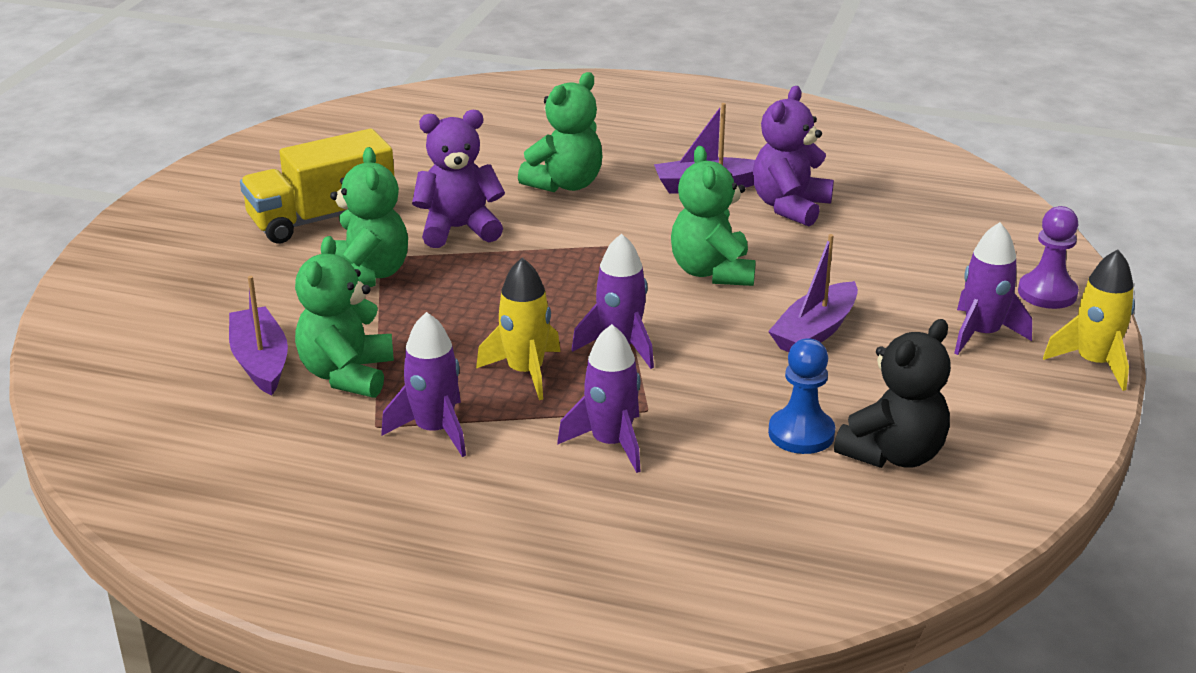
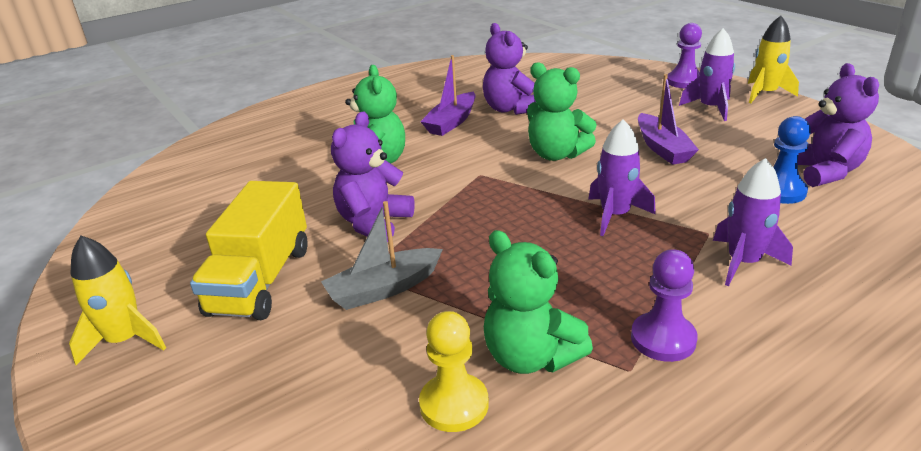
camera: 50 degrees left, 0 degrees up
purple boat [229,276,288,396] -> yellow pawn [419,311,489,432]
green teddy bear [330,147,408,287] -> grey boat [321,201,443,310]
purple rocket [381,312,466,457] -> purple pawn [631,249,698,362]
yellow rocket [476,258,561,400] -> yellow rocket moved to [69,236,166,365]
black teddy bear [834,319,951,468] -> purple teddy bear [798,63,879,187]

